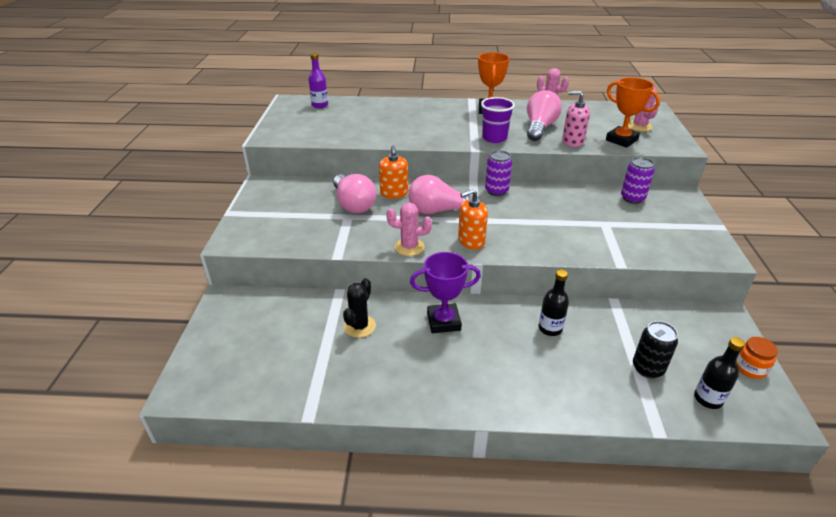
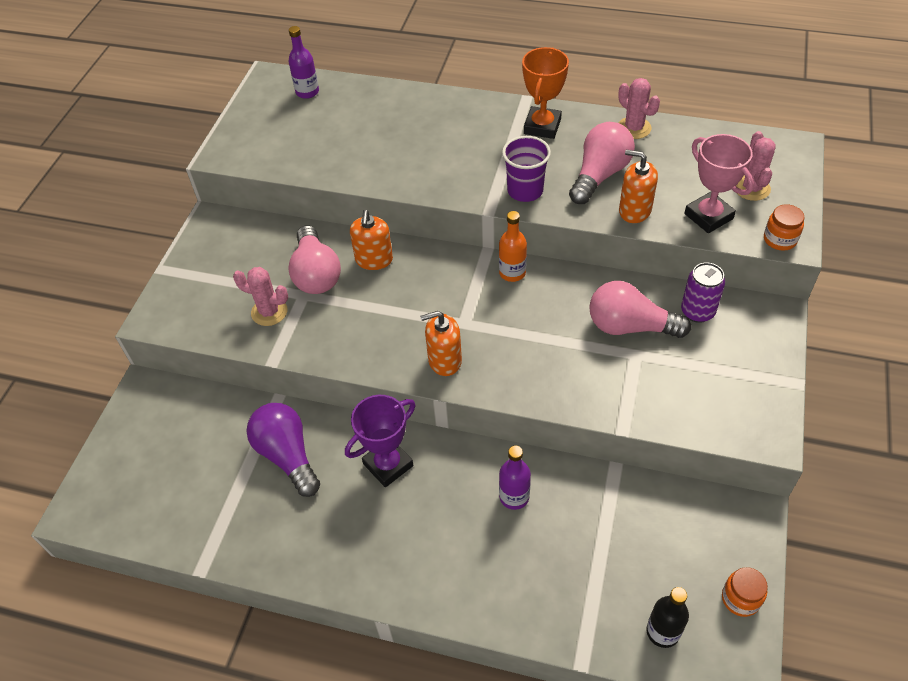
camera: 15 degrees right, 15 degrees up
black cactus [343,278,376,338] -> purple light bulb [247,403,320,497]
pink cactus [386,202,432,256] -> pink cactus moved to [233,267,288,326]
pink light bulb [408,175,481,214] -> pink light bulb moved to [589,281,691,338]
purple trophy [410,252,481,333] -> purple trophy turned 45 degrees counterclockwise [345,395,416,487]
purple can [485,150,512,196] -> orange bottle [499,211,527,282]
black bottle [539,269,569,336] -> purple bottle [499,445,531,510]
pink soap dispenser [562,91,590,147] -> orange soap dispenser [619,150,658,223]
orange trophy [606,77,660,148] -> pink trophy [684,134,754,233]
black can [633,321,678,378] -> none
none -> orange jar [764,204,805,251]

